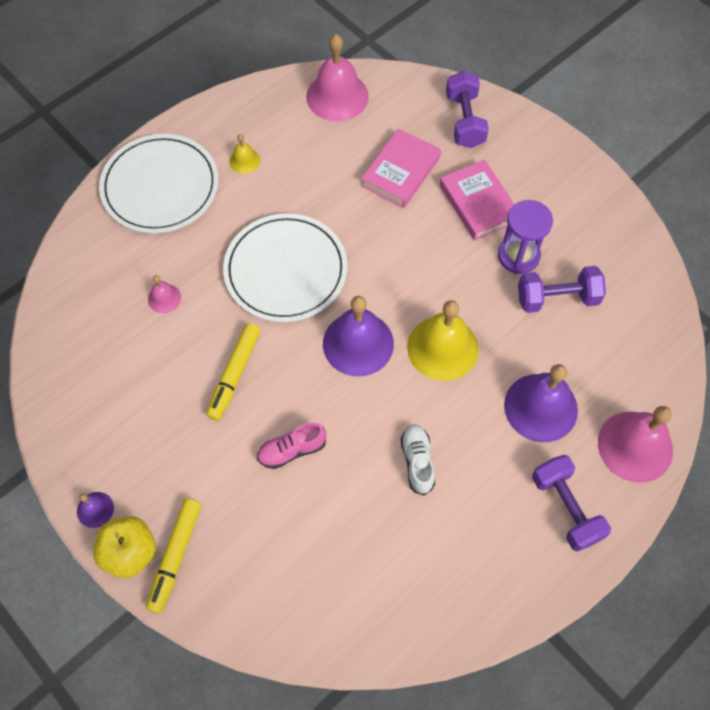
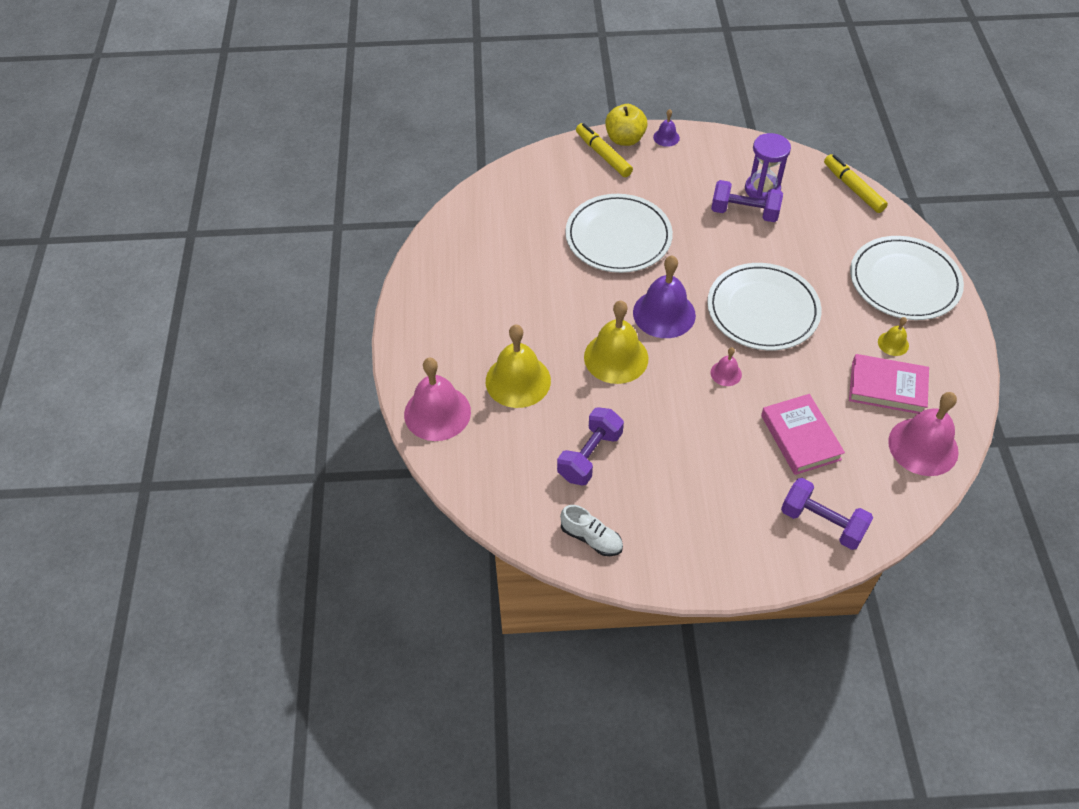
camera: 130 degrees right, 10 degrees down
pink bell [148,275,181,313] -> pink bell moved to [711,347,742,386]
yellow marker [206,324,261,421] -> yellow marker moved to [824,154,888,213]
pink shoe [257,422,326,469] -> white plate [565,194,673,273]
white shoe [401,424,435,495] -> white shoe moved to [560,505,623,556]
pink book [440,160,514,241] -> pink book moved to [849,354,929,414]
purple hourglass [498,200,553,274] -> purple hourglass moved to [745,133,791,200]
purple bell [504,364,578,442] -> yellow bell [486,325,551,408]
purple dumbbell [532,455,611,552] -> purple dumbbell moved to [711,180,783,222]

